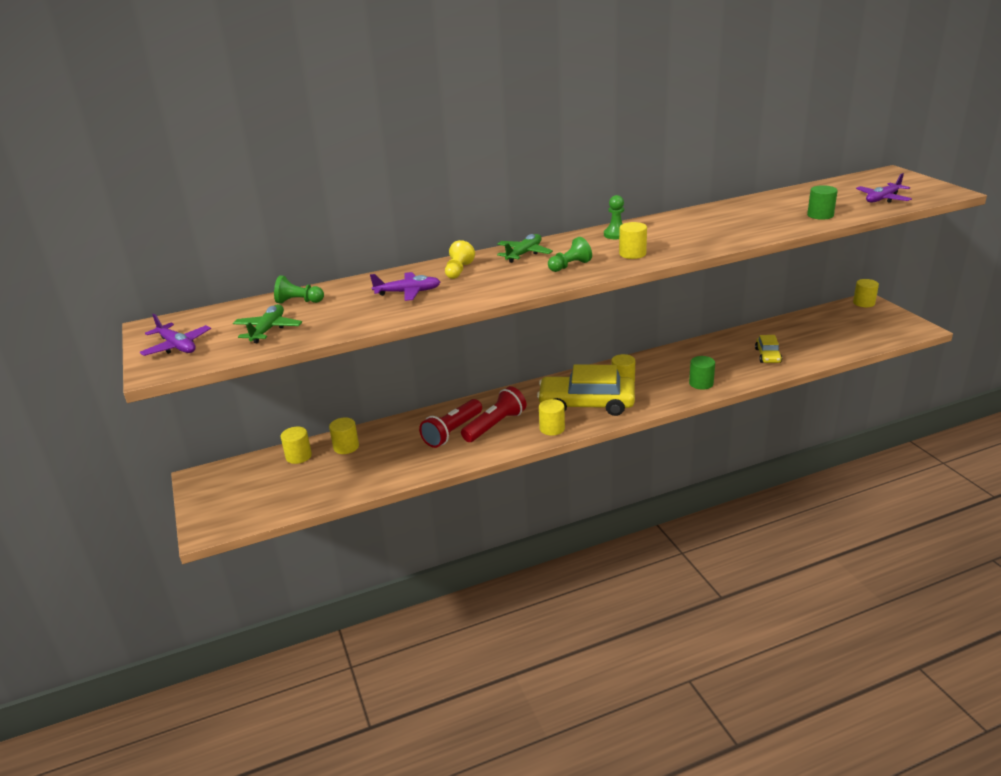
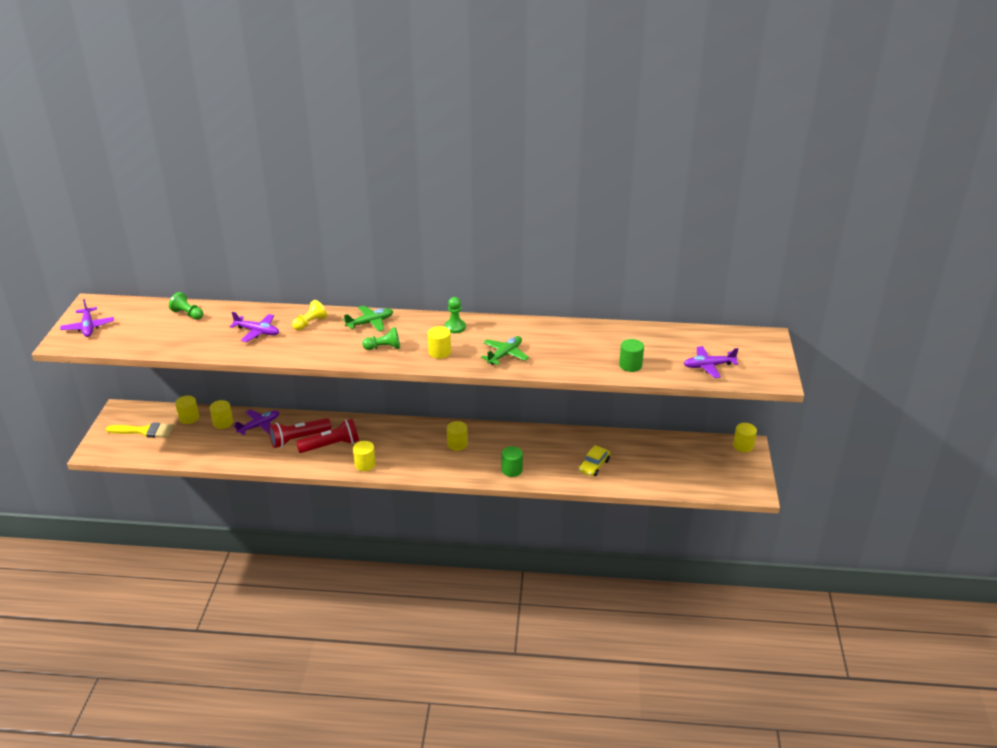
camera: 25 degrees right, 5 degrees up
green plane [233,304,302,343] -> green plane moved to [481,336,529,365]
yellow car [537,364,635,416] -> none
none -> yellow brush [106,422,174,438]
none -> purple plane [234,409,279,435]

